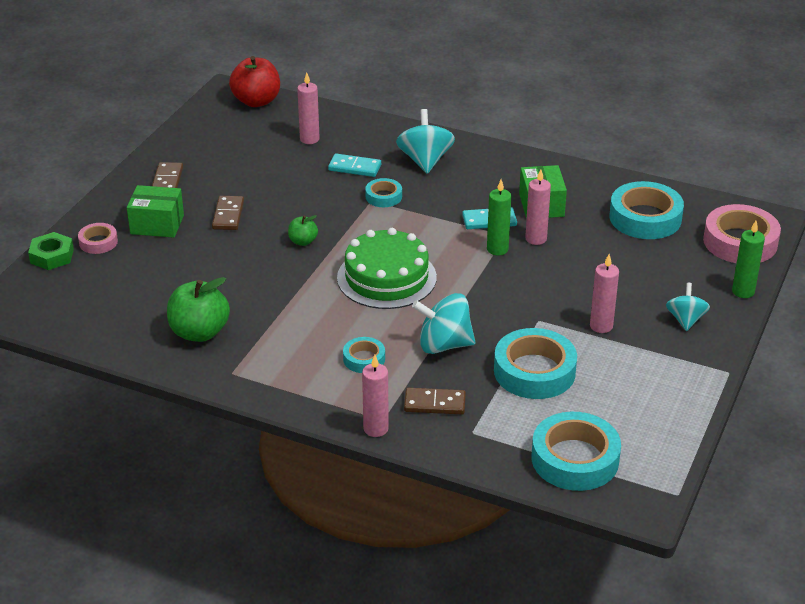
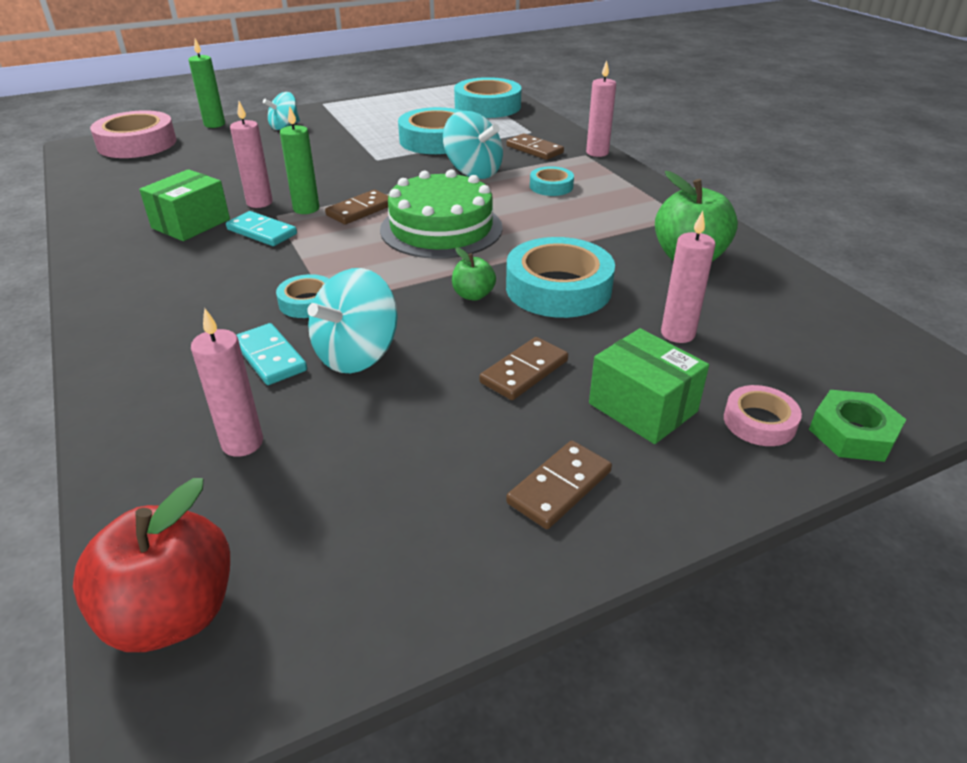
camera: 140 degrees left, 0 degrees up
turquoise spinning top [396,109,455,174] -> turquoise spinning top moved to [307,268,398,373]
pink candle [590,254,619,333] -> pink candle moved to [661,211,716,343]
turquoise tape [609,181,684,239] -> turquoise tape moved to [506,237,615,318]
none -> brown domino [325,190,388,224]

